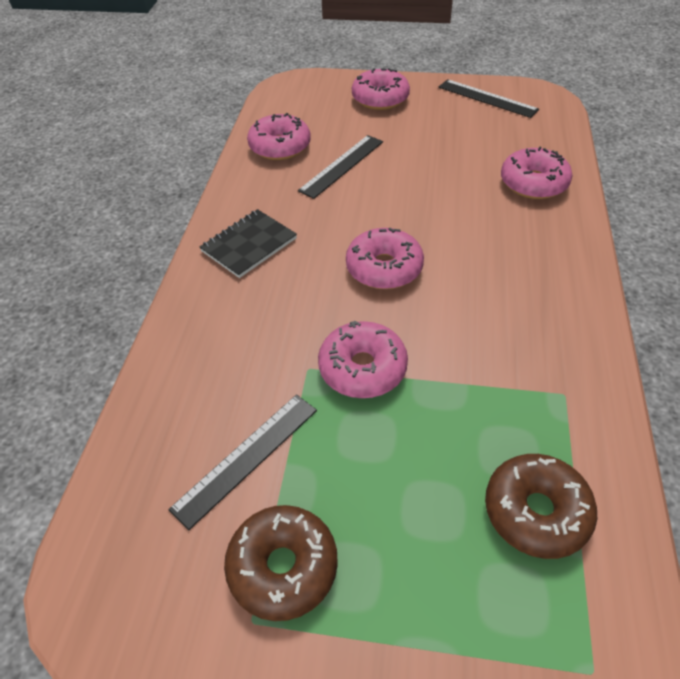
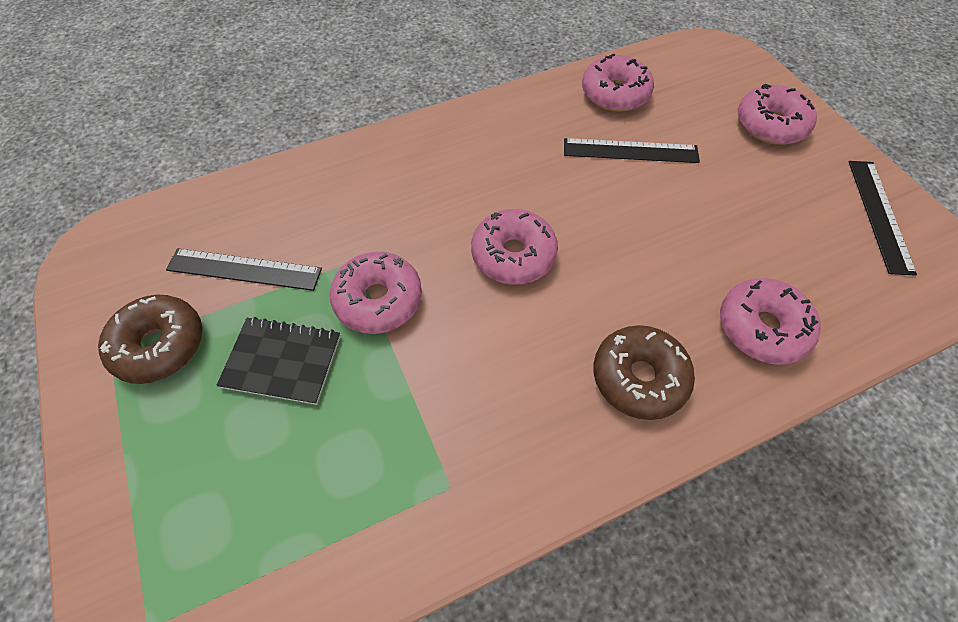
camera: 55 degrees right, 10 degrees up
black notebook [200,209,297,278] -> black notebook moved to [216,317,341,405]
brown donut [485,454,597,559] -> brown donut moved to [593,325,695,420]

